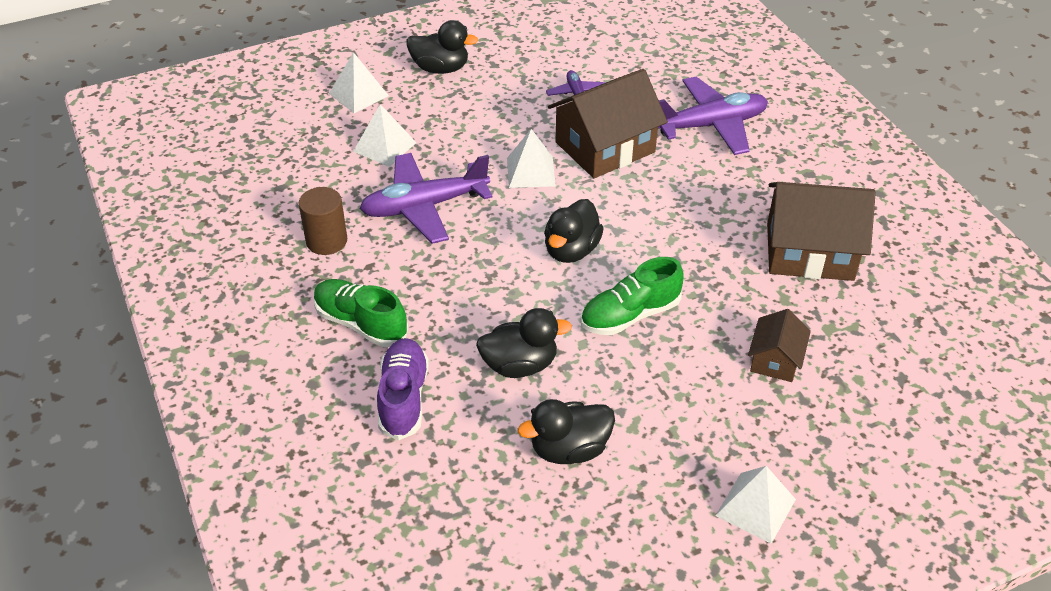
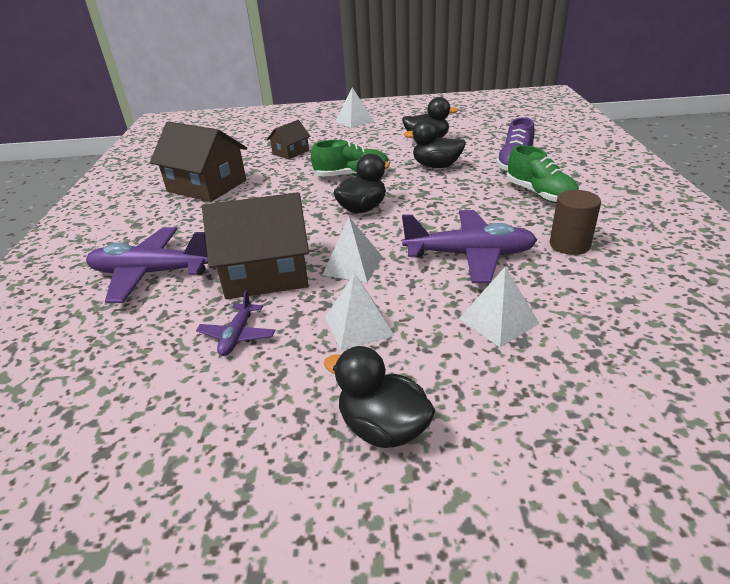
camera: 155 degrees left, 10 degrees down
white pyramid [329,52,389,113] -> white pyramid moved to [325,273,394,351]

